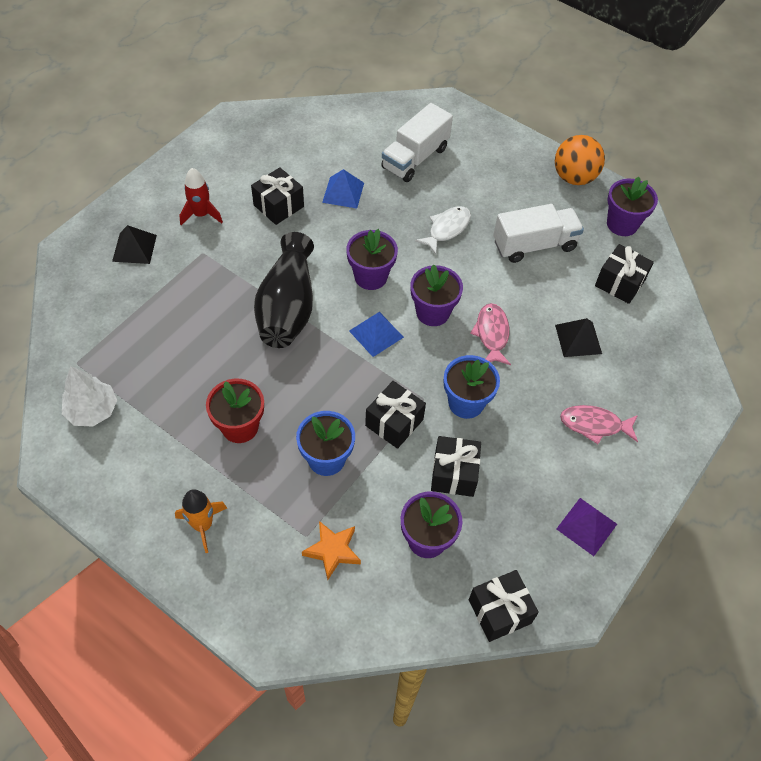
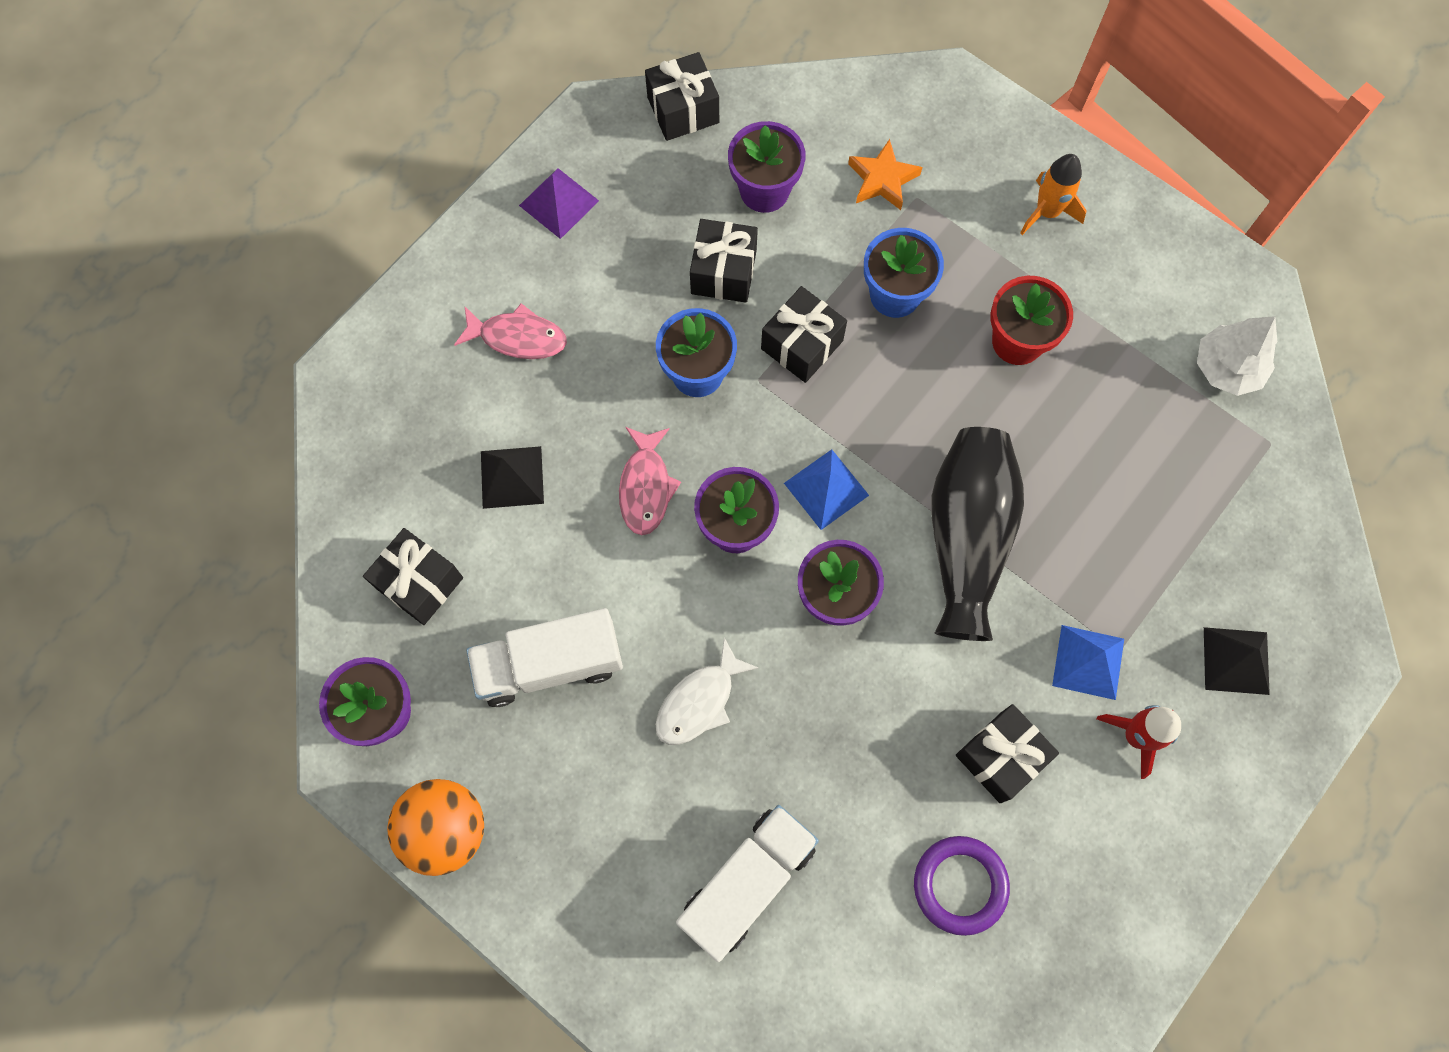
camera: 175 degrees left, 15 degrees up
blue pyramid [322,169,364,208] -> blue pyramid moved to [1052,625,1124,700]
none -> purple ring [914,836,1010,936]

